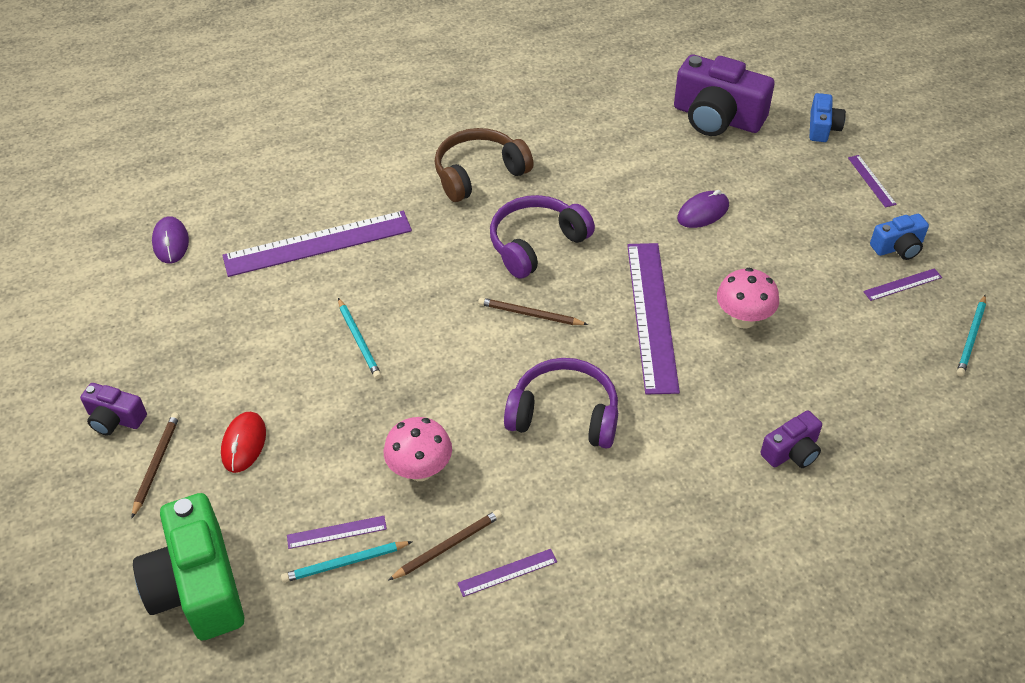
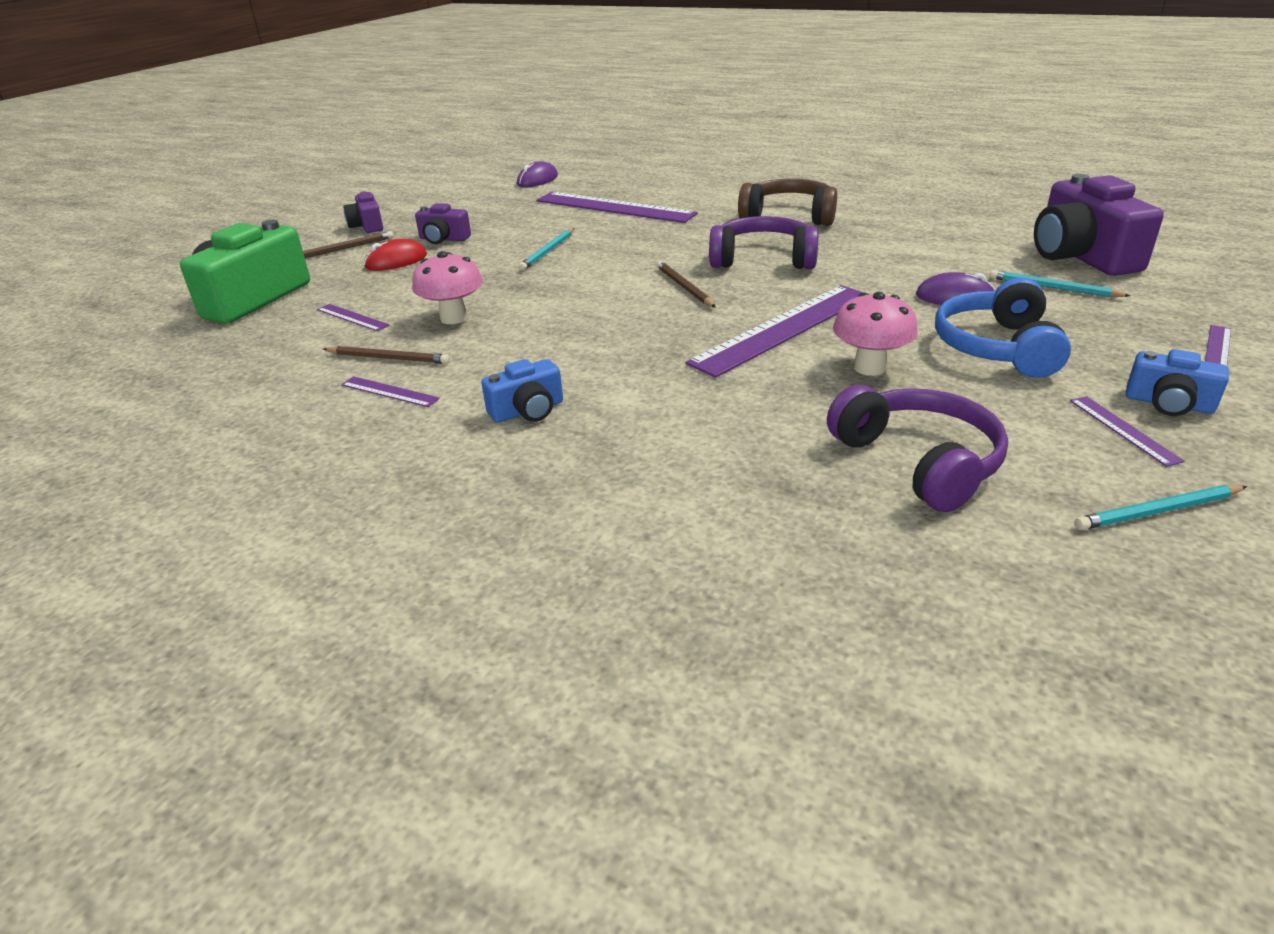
camera: 50 degrees right, 15 degrees down
turquoise pencil [281,541,413,583] -> turquoise pencil moved to [990,270,1131,297]
purple headphones [504,358,618,449] -> purple headphones moved to [827,385,1008,512]
purple camera [760,410,822,468] -> purple camera moved to [415,203,471,244]
blue camera [810,93,846,142] -> blue camera moved to [481,359,563,423]
purple ruler [863,268,942,301] -> purple ruler turned 45 degrees clockwise [1070,396,1185,467]
none -> blue headphones [935,277,1071,378]

